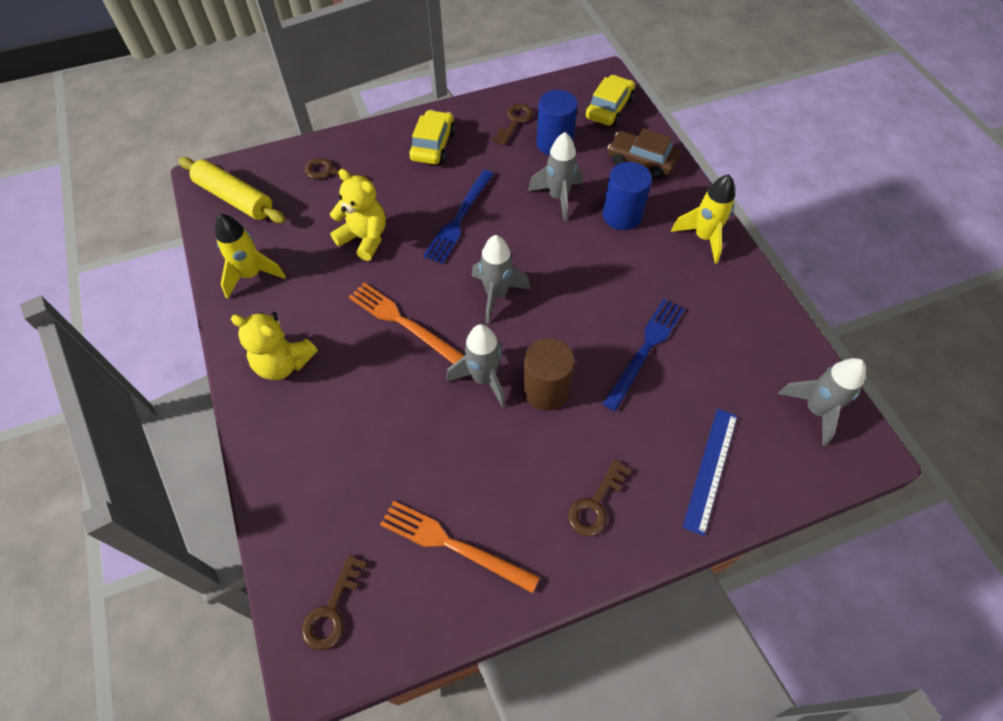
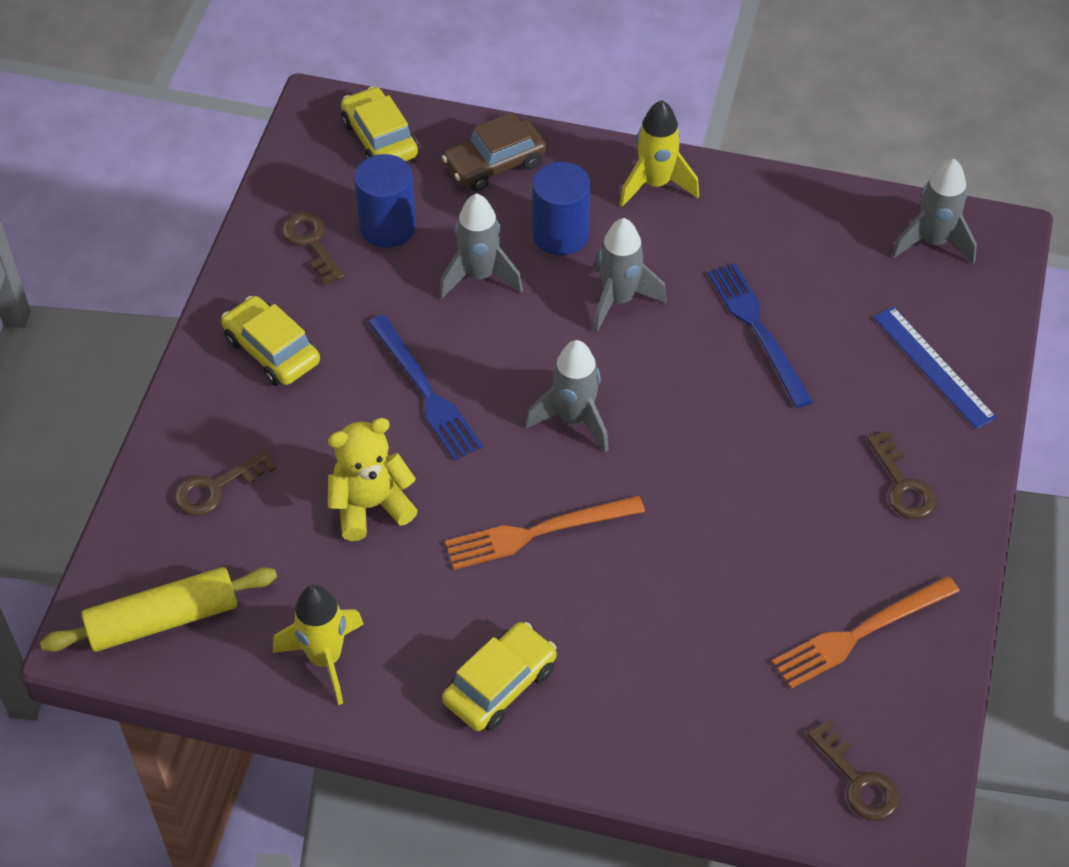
camera: 55 degrees left, 5 degrees down
yellow teddy bear [231,312,318,380] -> yellow car [442,622,557,731]
grey rocket [446,324,505,408] -> grey rocket moved to [593,218,667,333]
brown cylinder [523,338,575,411] -> none

